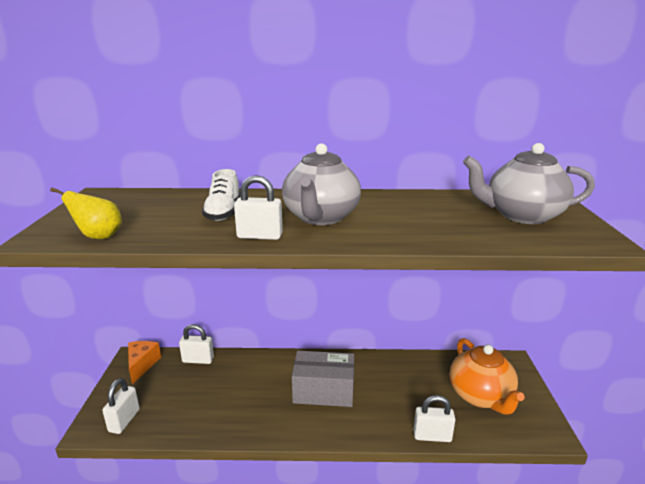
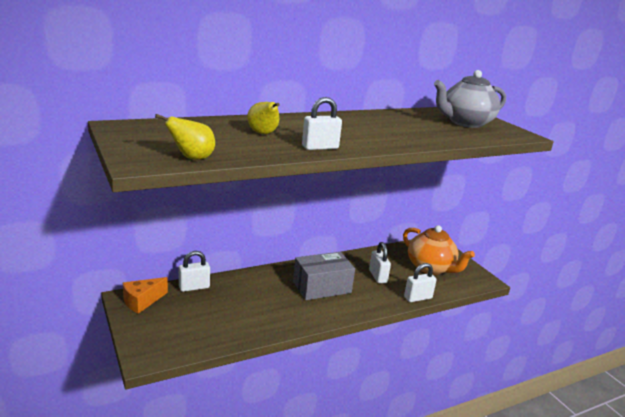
camera: 30 degrees left, 0 degrees up
white padlock [102,378,140,434] -> white padlock moved to [369,242,391,283]
orange cheese [128,341,161,384] -> orange cheese turned 105 degrees counterclockwise [123,277,168,314]
white shoe [202,169,241,221] -> yellow pear [247,102,280,134]
grey teapot [282,143,361,225] -> none

